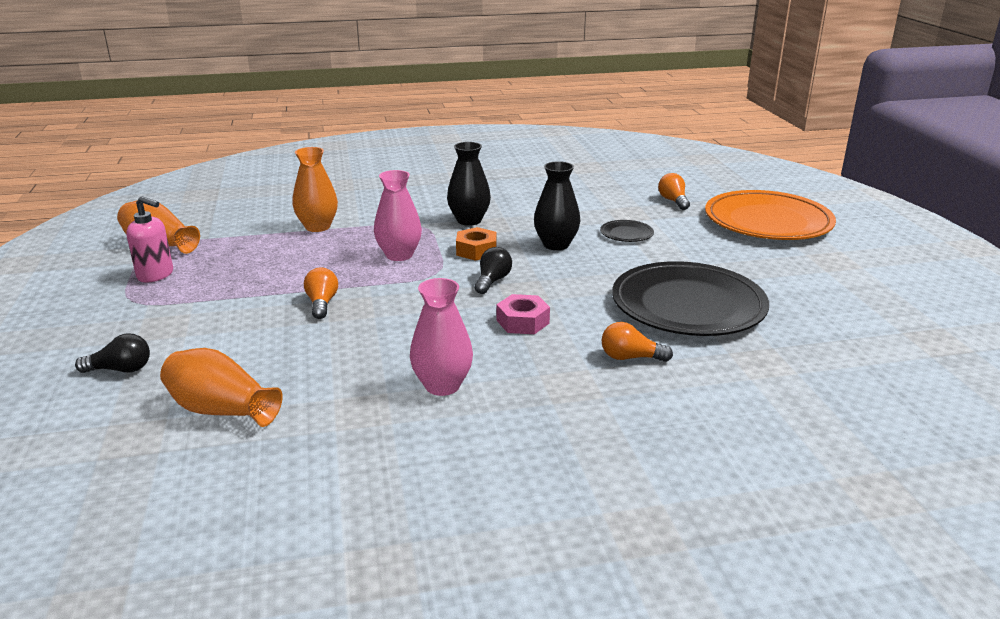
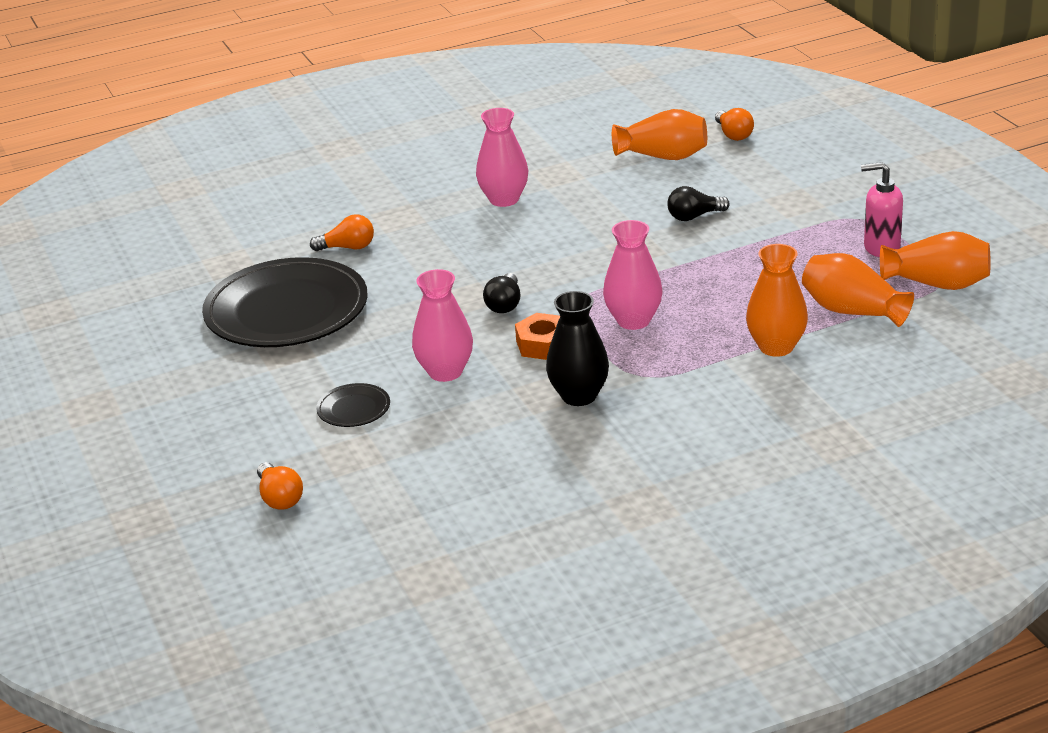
camera: 170 degrees right, 5 degrees up
black light bulb [75,333,150,373] -> black light bulb moved to [667,186,730,221]
orange light bulb [304,267,338,319] -> orange light bulb moved to [715,108,754,141]
pink nut [497,294,550,334] -> none
black vase [534,161,580,250] -> pink vase [412,269,473,382]
orange plate [705,190,836,240] -> none
none -> orange vase [802,253,914,327]

